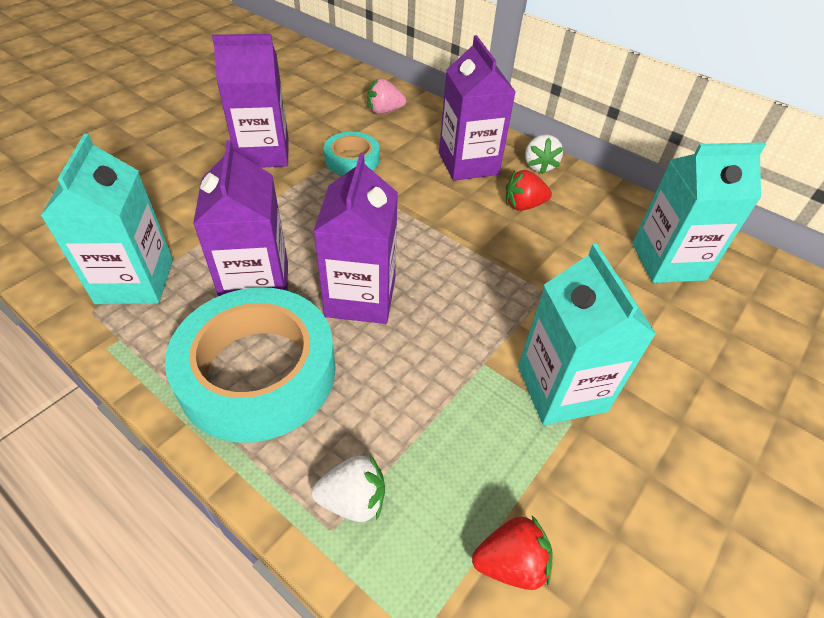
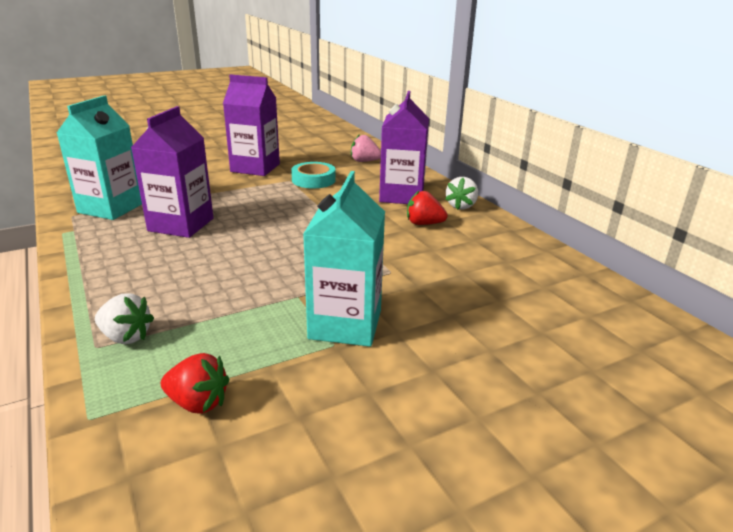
camera: 25 degrees right, 20 degrees down
turquoise tape [165,287,336,443] -> none
purple carton [313,153,398,324] -> none
turquoise carton [632,142,766,283] -> none

